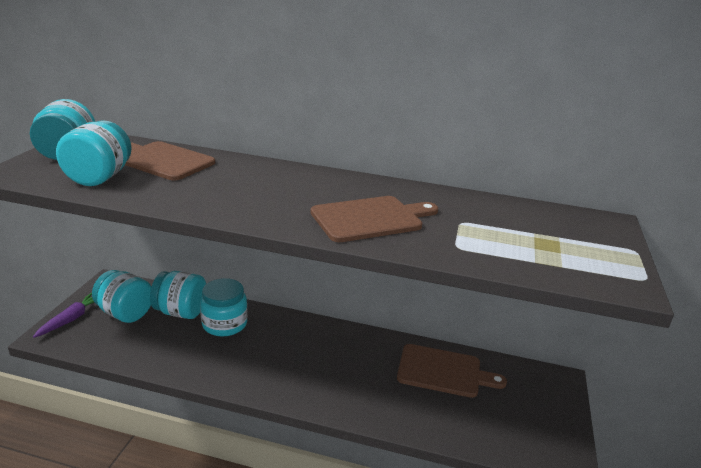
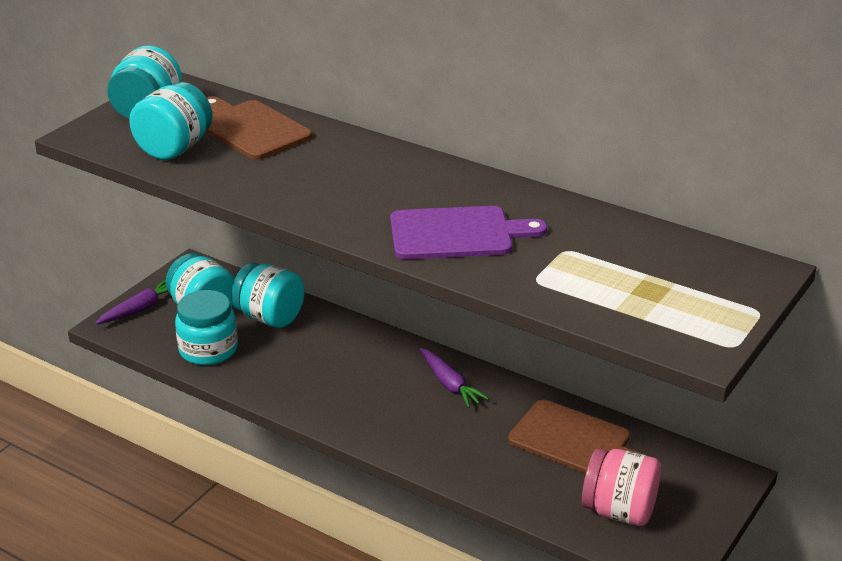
camera: 20 degrees right, 5 degrees up
turquoise jar [200,278,248,337] -> turquoise jar moved to [175,290,238,365]
brown cutting board [311,196,438,242] -> purple cutting board [390,206,547,259]
none -> purple carrot [419,348,489,408]
none -> pink jar [582,448,661,526]

